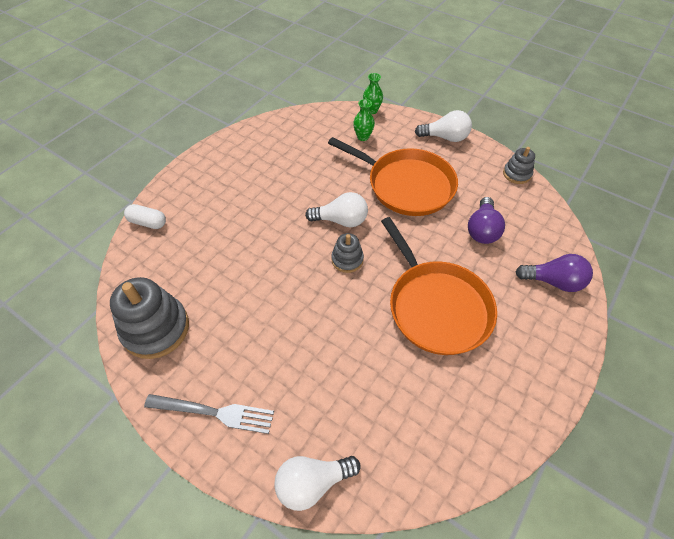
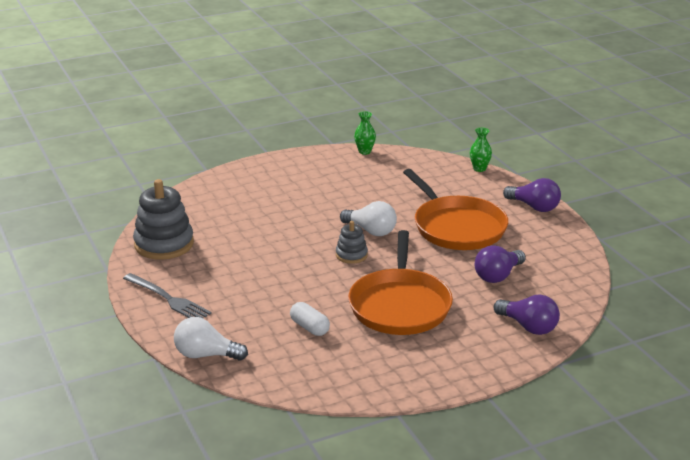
camera: 30 degrees right, 25 degrees down
white capsule [124,204,166,229] -> white capsule moved to [290,302,330,336]
green vase [353,99,375,141] -> green vase moved to [354,111,376,155]
white light bulb [415,110,472,142] -> purple light bulb [503,178,561,212]
grey stacking toy [503,147,535,184] -> none

